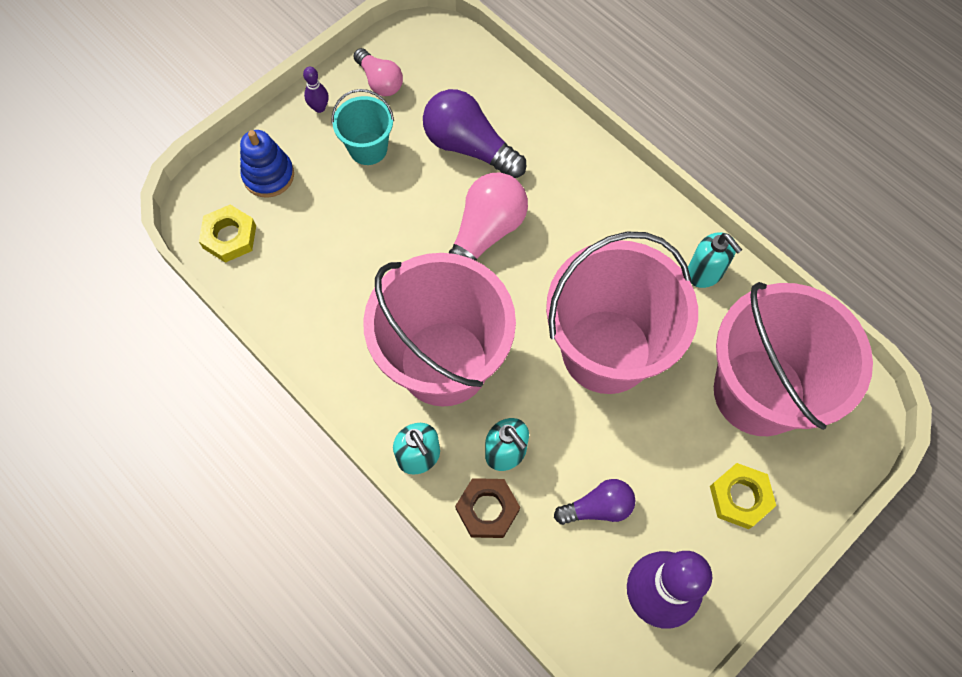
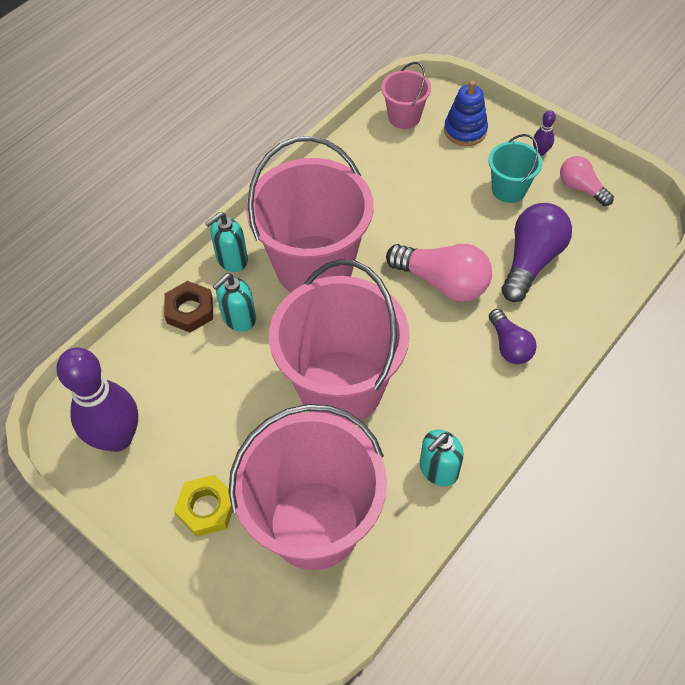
camera: 85 degrees right, 10 degrees down
yellow nut [199,205,256,263] -> pink bucket [381,62,431,129]
pink light bulb [354,48,403,96] -> pink light bulb turned 90 degrees clockwise [560,156,614,206]
purple light bulb [554,479,636,525] -> purple light bulb moved to [489,309,536,364]

